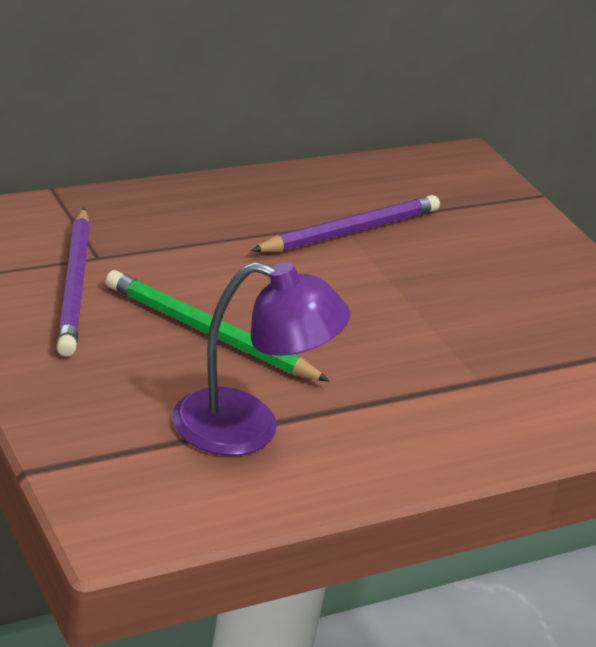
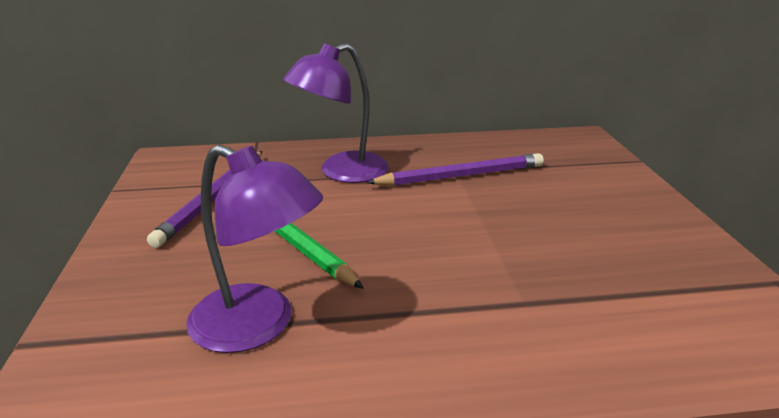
camera: 25 degrees right, 5 degrees down
none -> purple lamp [283,43,389,183]

